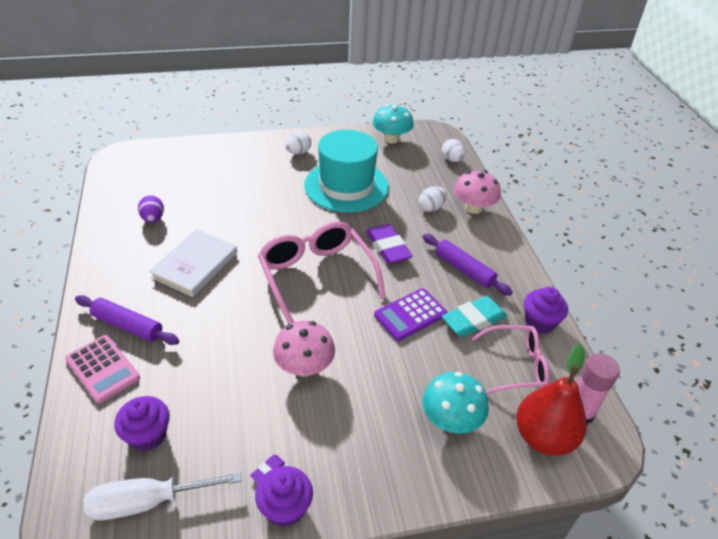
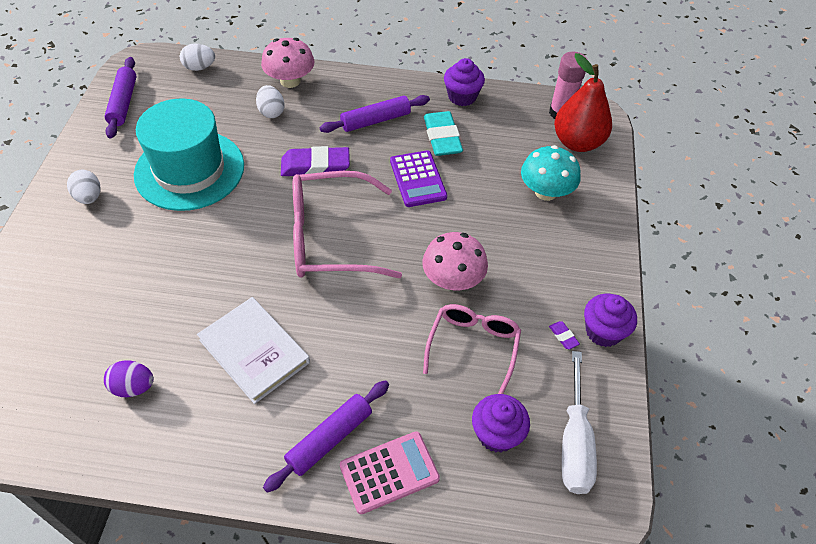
camera: 70 degrees left, 10 degrees up
turquoise mushroom [372,104,414,144] -> purple rolling pin [104,57,137,139]
pink glasses [471,325,549,394] -> pink glasses moved to [423,304,521,394]

